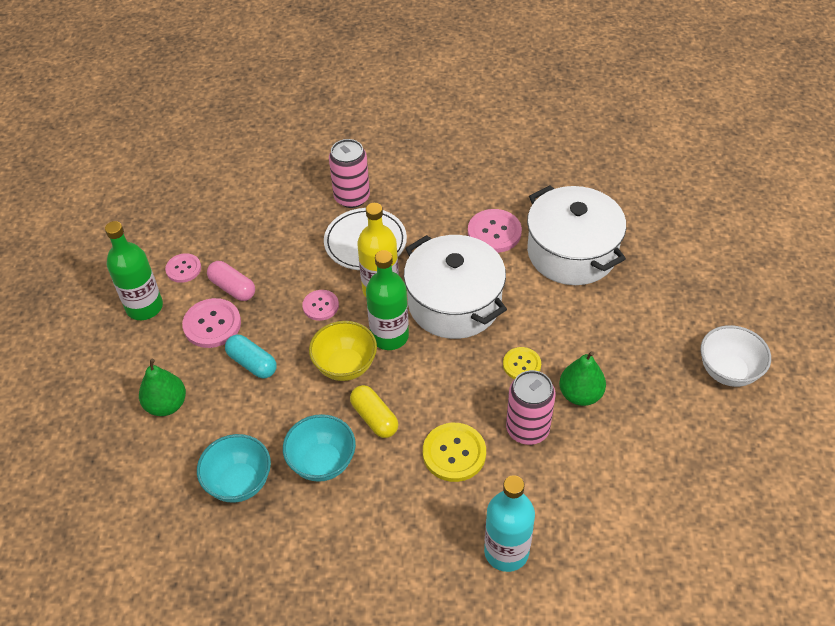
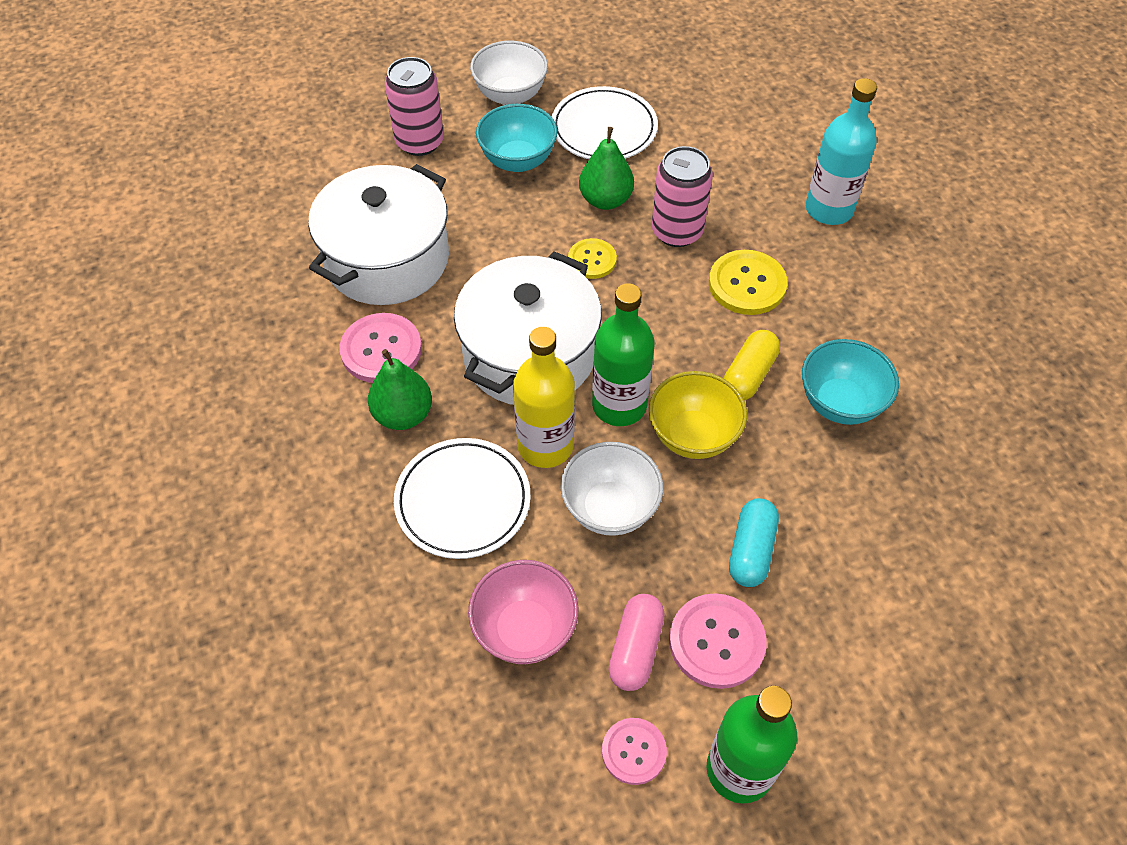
camera: 115 degrees left, 5 degrees up
green pear [139,359,186,416] -> green pear moved to [368,349,432,430]
turquoise bowl [197,434,271,502] -> turquoise bowl moved to [476,104,558,172]
pink button [302,290,339,321] -> white bowl [561,442,663,536]
pink can [329,139,370,208] -> pink can moved to [385,57,444,156]
none -> pink bowl [468,560,579,664]
none -> white plate [552,86,658,159]

